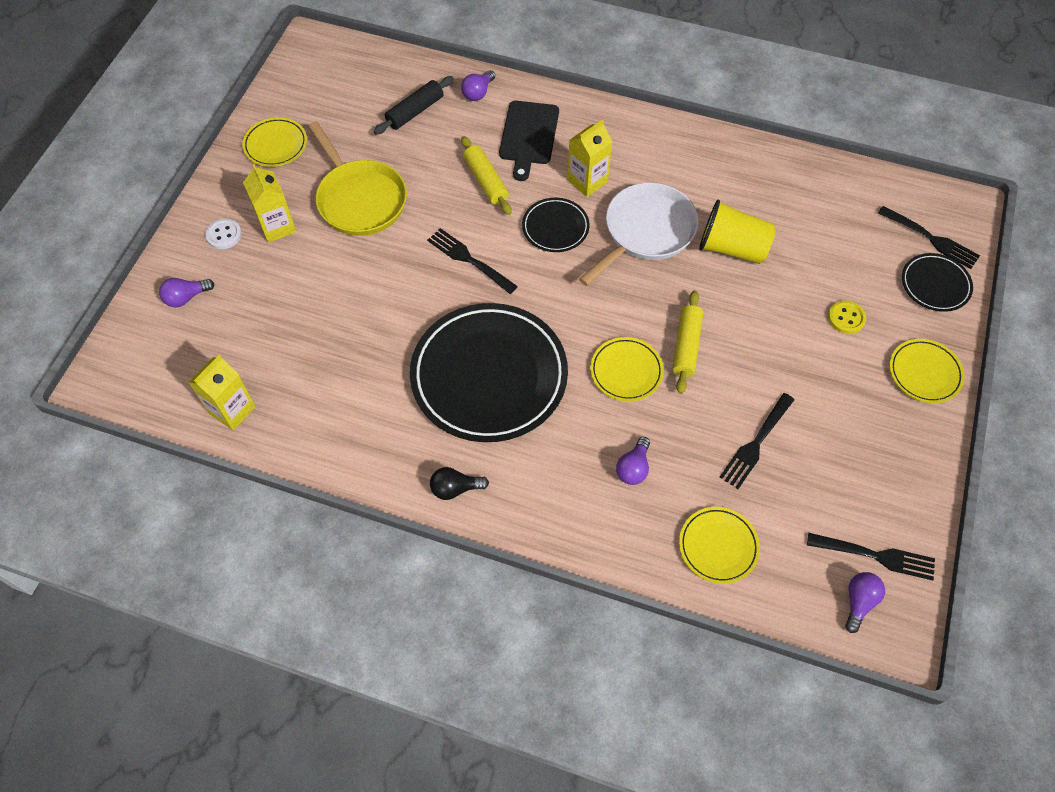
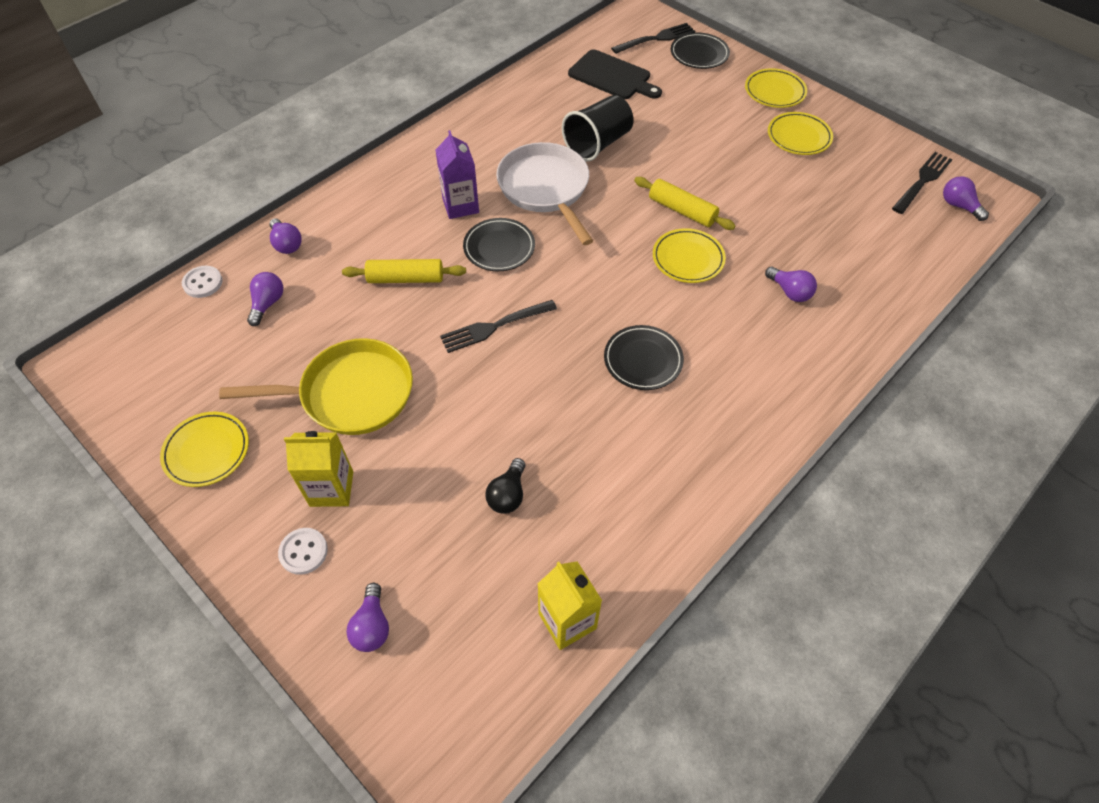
camera: 65 degrees left, 5 degrees down
black rolling pin [374,76,454,135] -> purple light bulb [247,272,283,326]
black plate [410,303,568,442] -> black plate [604,325,684,390], size x0.47
black light bulb [430,467,489,500] -> black light bulb moved to [485,458,525,514]
black cutting board [499,101,559,181] -> black cutting board moved to [568,49,662,99]
yellow carton [567,119,613,197] -> purple carton [436,130,479,219]
yellow plate [679,507,760,584] -> yellow plate moved to [768,112,833,155]
yellow cup [699,200,776,264] -> black cup [562,95,633,162]
black fork [720,393,794,489] -> none
yellow button [828,300,866,334] -> none
none -> white button [182,266,223,298]

